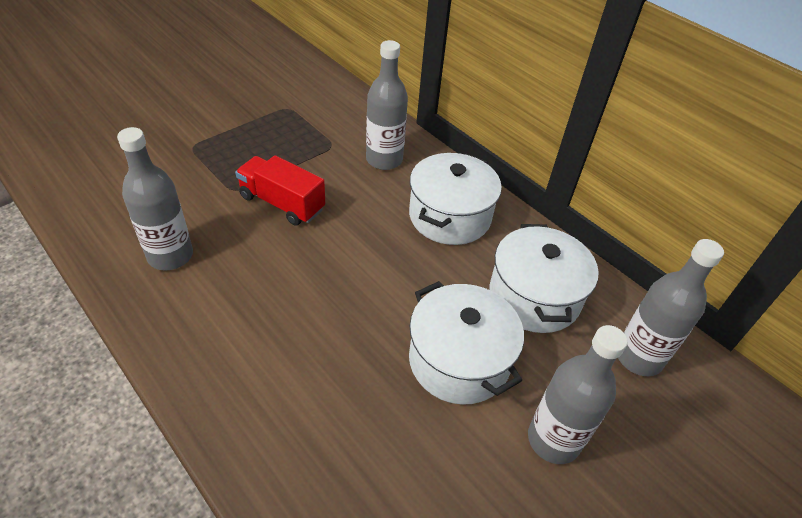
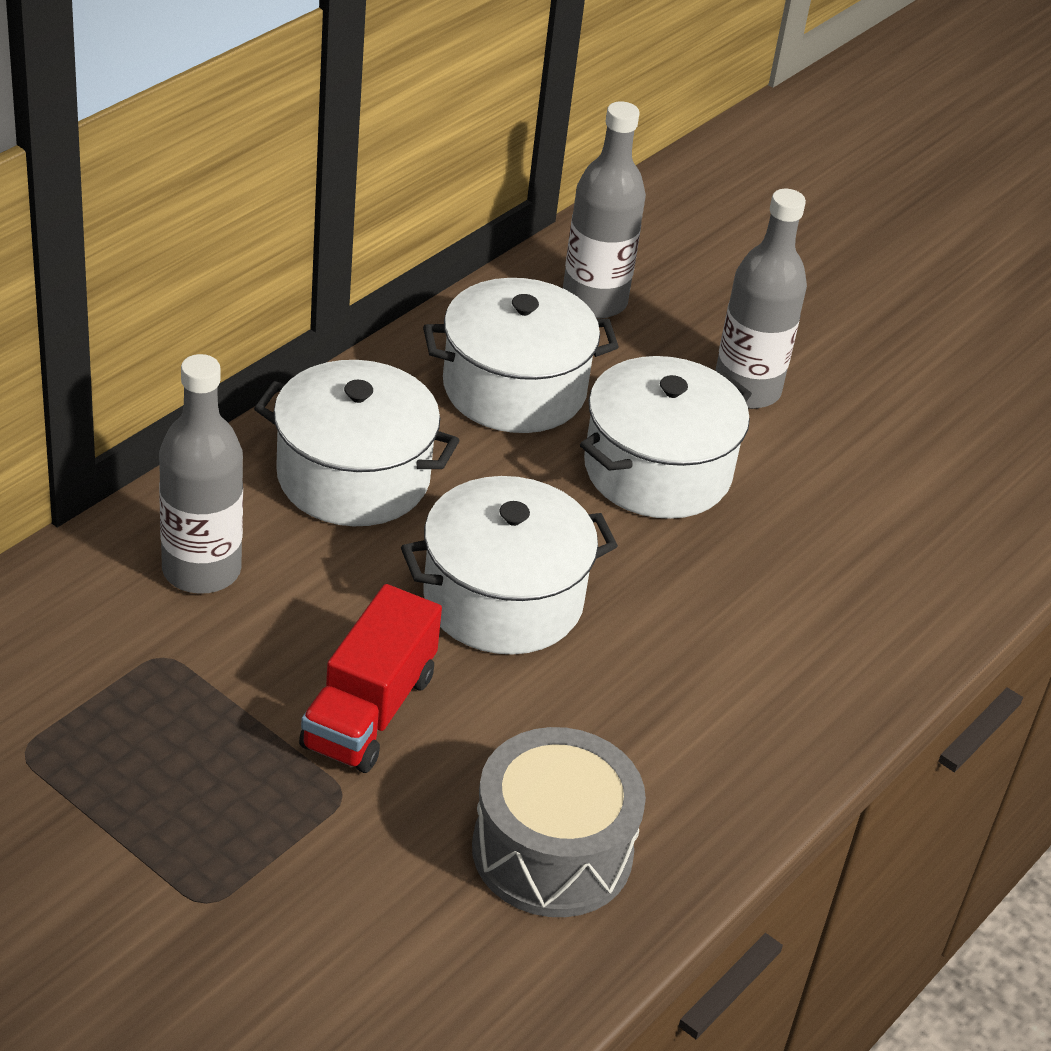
camera: 100 degrees left, 5 degrees down
grey bottle [117,127,193,271] -> grey drum [472,727,646,917]
none -> white pot [401,476,618,654]

